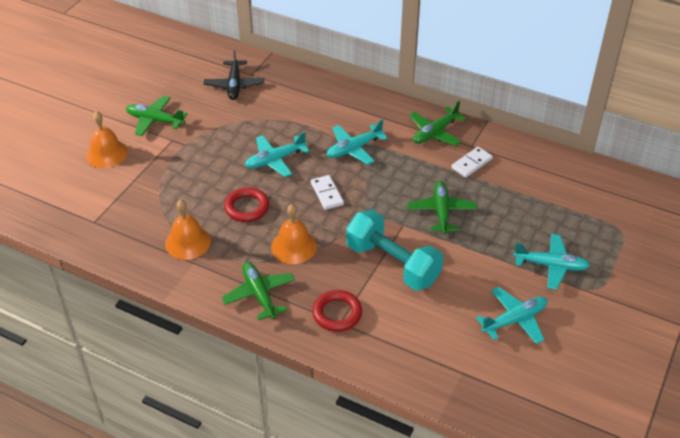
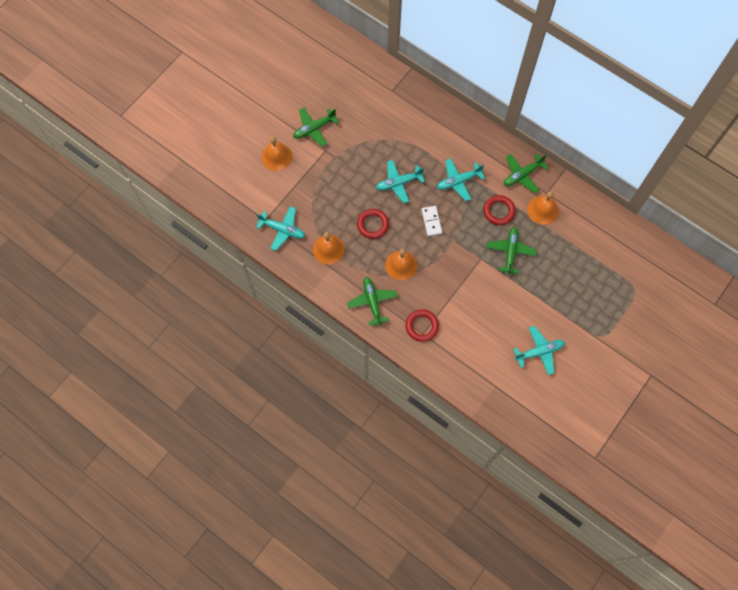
camera: 10 degrees right, 25 degrees up
green plane [126,96,187,136] -> green plane turned 60 degrees counterclockwise [293,108,339,147]
black plane [204,49,264,100] -> none
turquoise dumbbell [346,210,443,291] -> none
white domino [451,147,493,177] -> orange bell [527,191,559,225]
turquoise plane [513,234,590,290] -> turquoise plane moved to [256,206,305,251]
none -> red ring [483,195,516,225]

